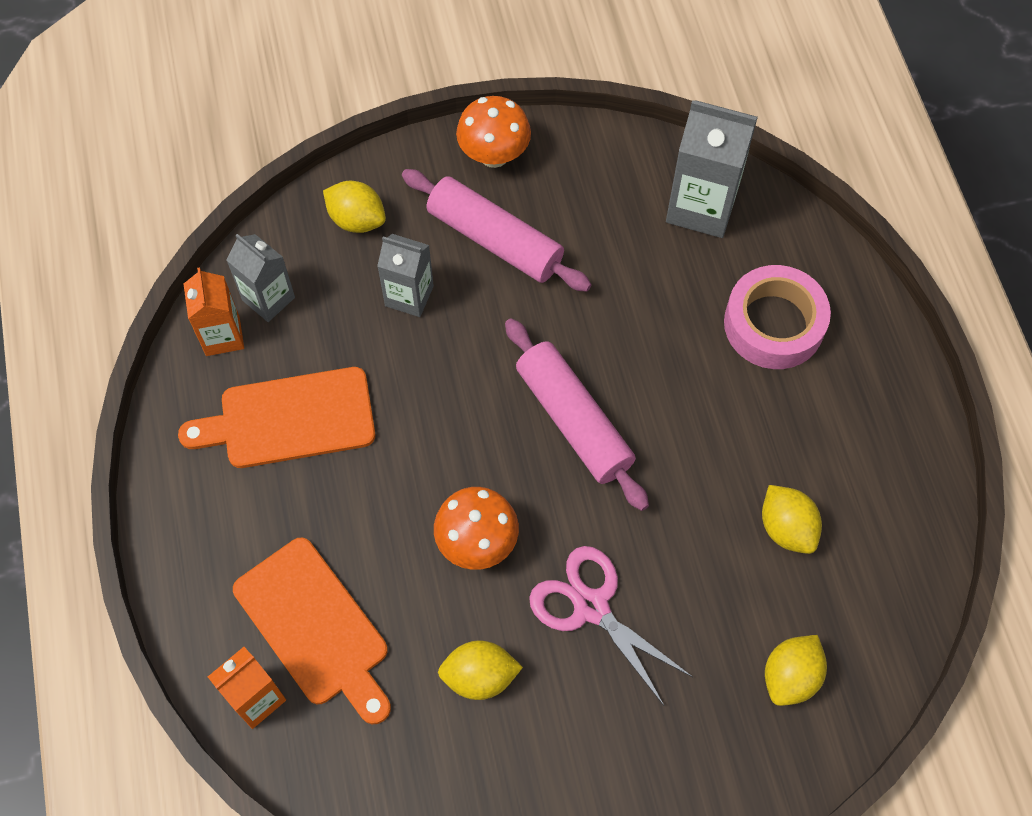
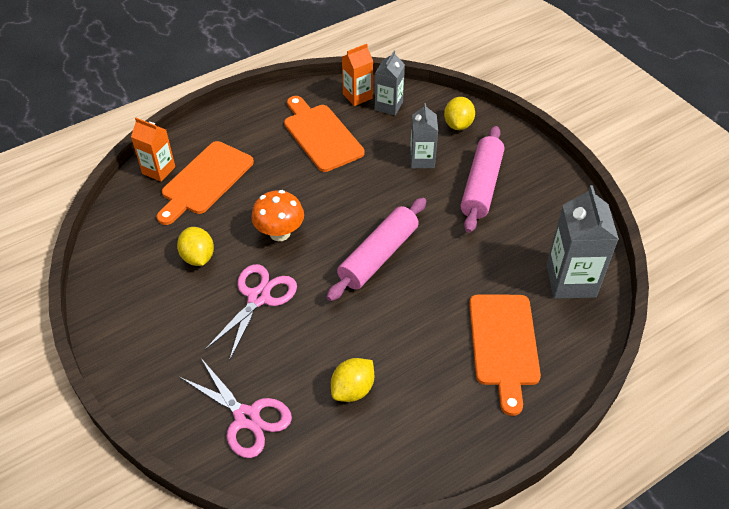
camera: 70 degrees right, 15 degrees down
orange mushroom [456,96,531,168] -> none
pink tape [724,265,831,369] -> orange cutting board [469,294,541,416]
yellow lemon [765,635,827,706] -> pink scissors [180,358,292,458]

